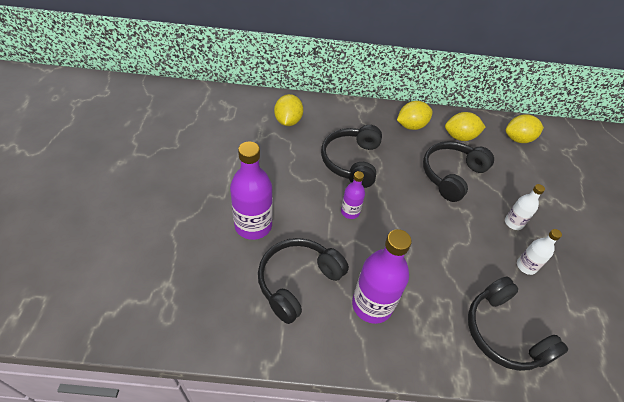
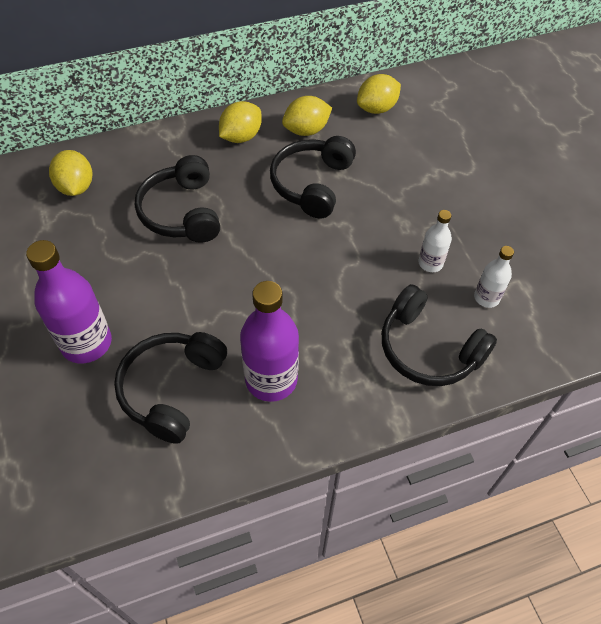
camera: 20 degrees left, 5 degrees up
purple bottle [341,171,365,219] -> none
white bottle [505,184,545,230] -> white bottle moved to [474,246,514,308]

